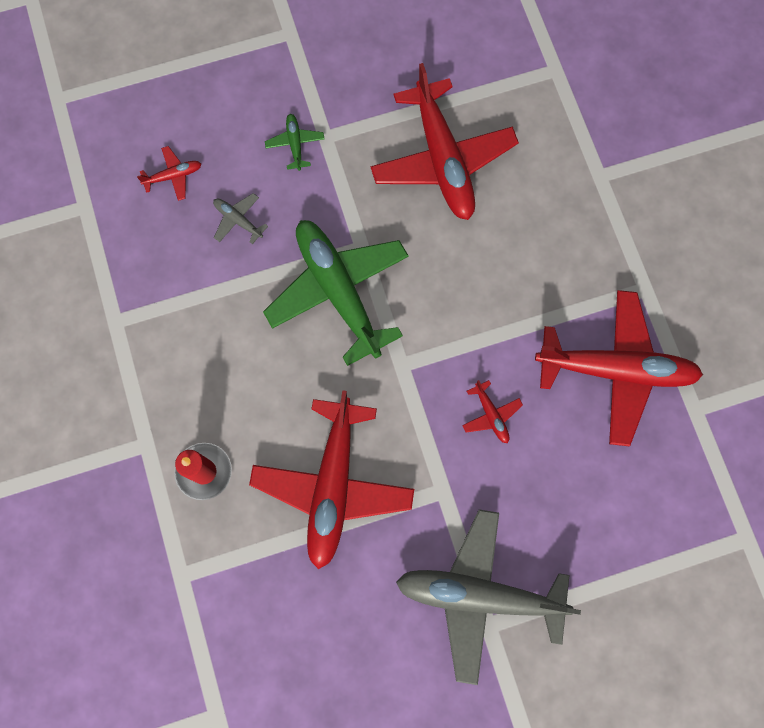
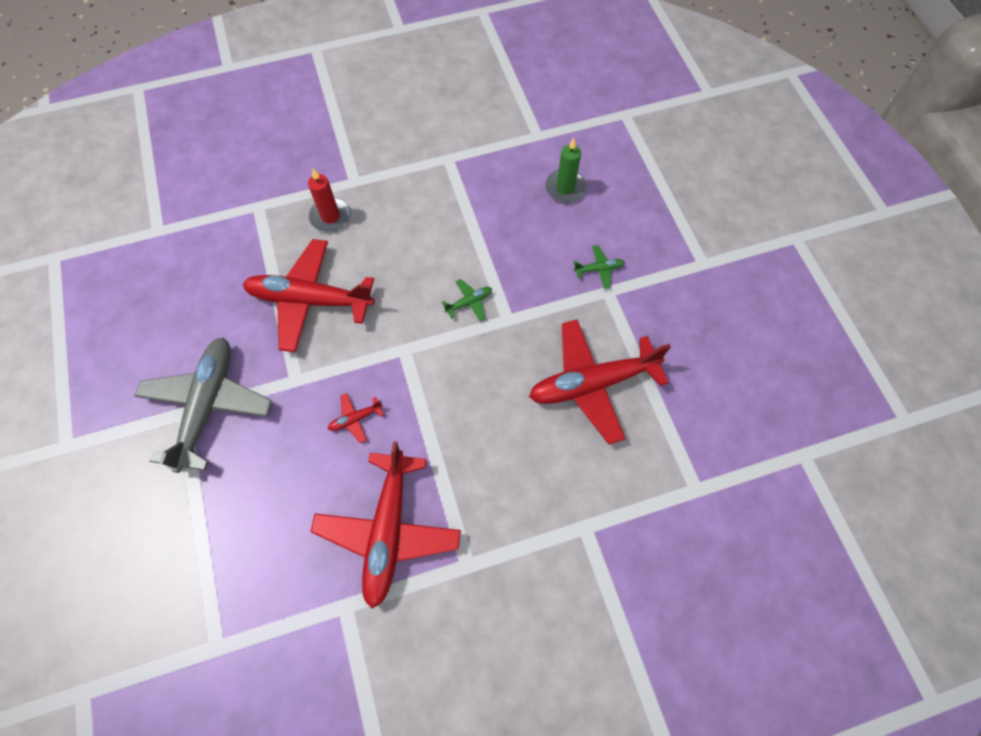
camera: 90 degrees right, 10 degrees down
red plane [137,146,201,201] -> green candle [545,138,587,203]
grey plane [213,193,268,244] -> none
green plane [263,220,409,366] -> green plane [442,279,492,321], size x0.40

